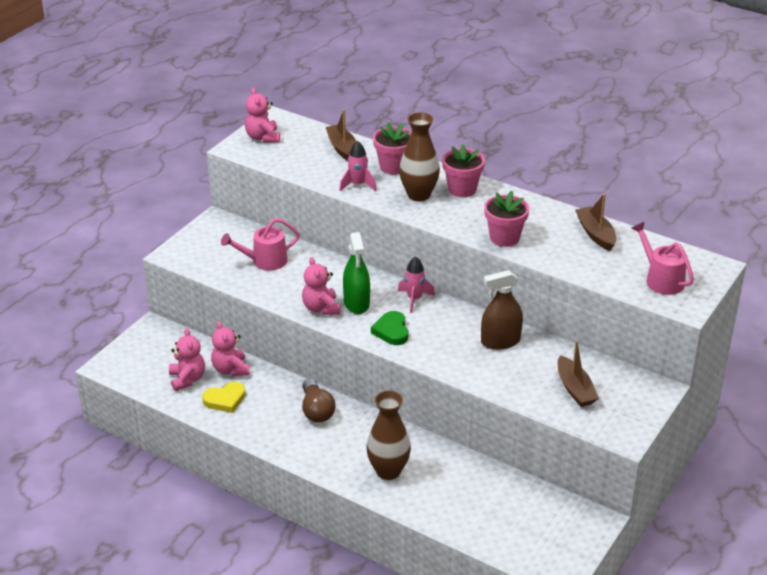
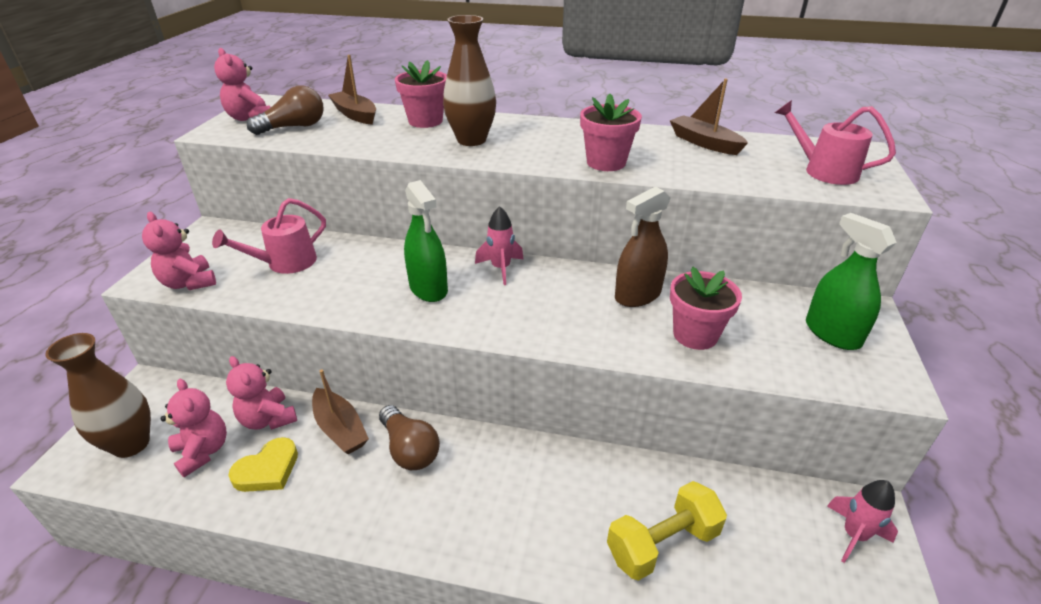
camera: 20 degrees left, 0 degrees up
pink teddy bear [302,257,340,315] -> pink teddy bear moved to [142,212,216,290]
pink rocket [339,141,377,191] -> pink rocket moved to [827,480,898,563]
brown vase [366,391,411,480] -> brown vase moved to [45,333,151,458]
green heart [371,311,408,345] -> none
pink flower pot [442,144,485,197] -> pink flower pot moved to [670,267,742,350]
brown boat [558,341,599,407] -> brown boat moved to [312,370,369,454]
none -> brown light bulb [247,85,324,135]
none -> yellow dumbbell [607,481,727,581]
none -> green spray bottle [806,213,897,350]

